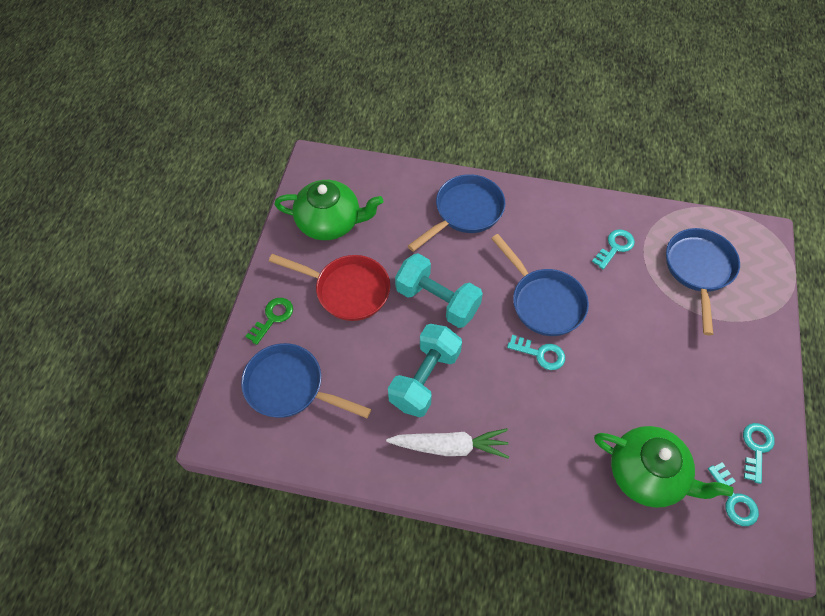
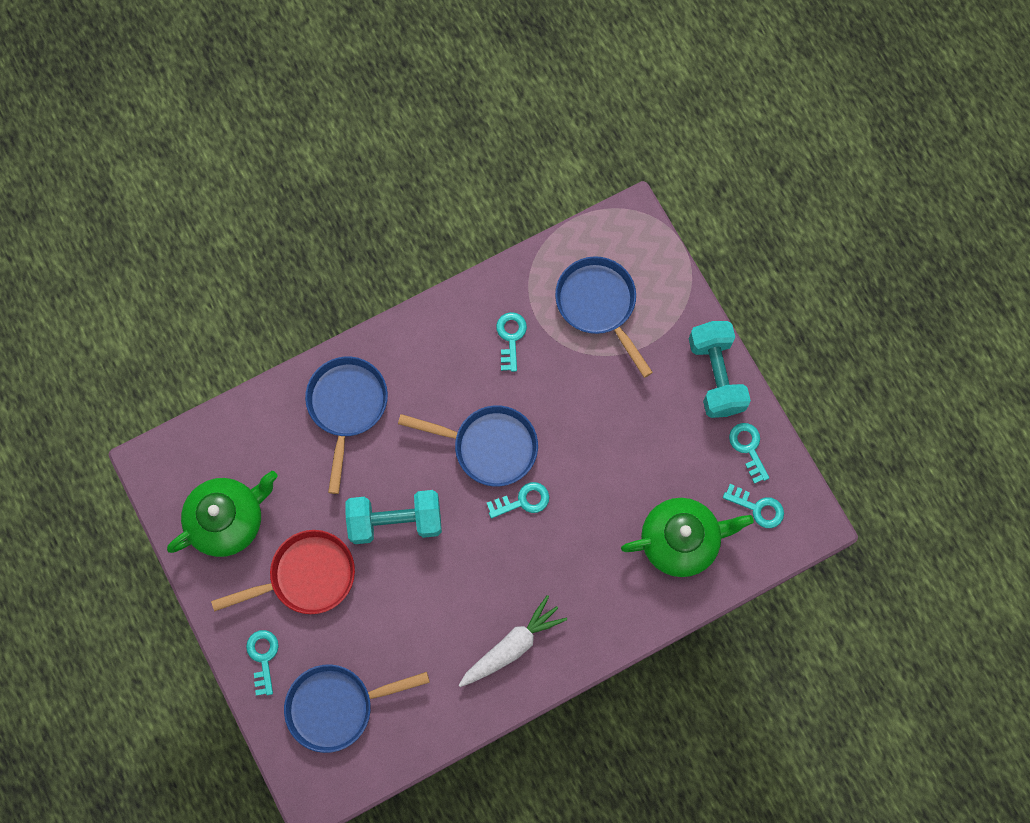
camera: 40 degrees left, 15 degrees up
green key [245,298,293,345] -> turquoise key [246,630,279,696]
turquoise dumbbell [388,324,462,417] -> turquoise dumbbell moved to [688,321,751,418]

